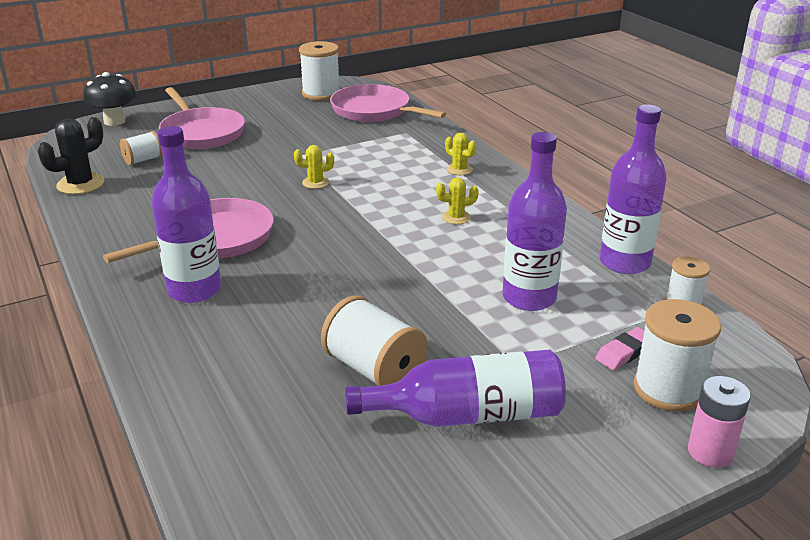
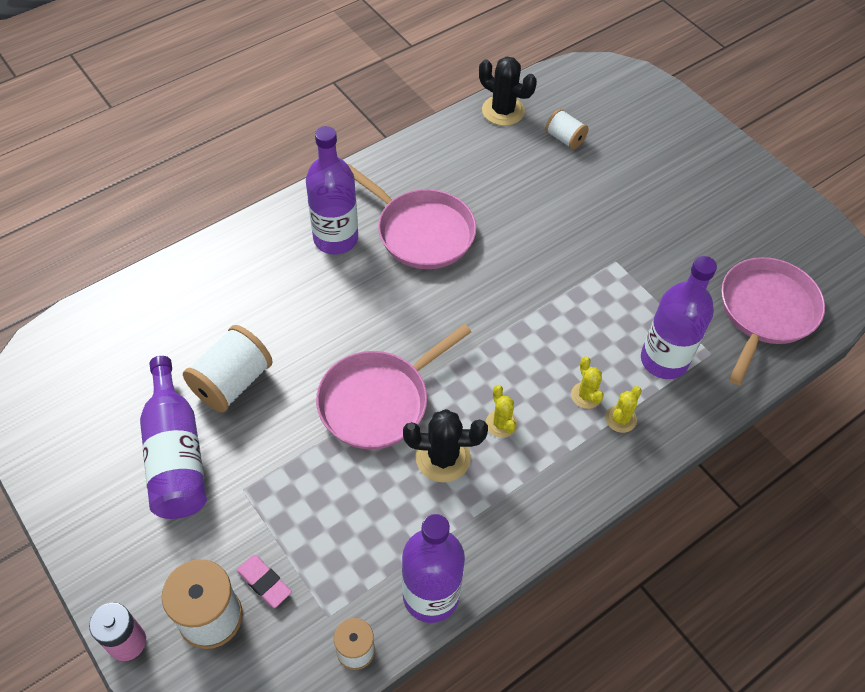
camera: 80 degrees right, 25 degrees up
black mushroom [83,72,137,126] -> none
pink pan [159,87,245,149] -> pink pan moved to [316,324,471,450]
yellow cactus [294,145,334,189] -> yellow cactus moved to [571,356,604,409]
white spool [299,41,340,101] -> none
purple bottle [502,132,567,311] -> purple bottle moved to [641,256,717,379]
none -> black cactus [403,409,488,482]

